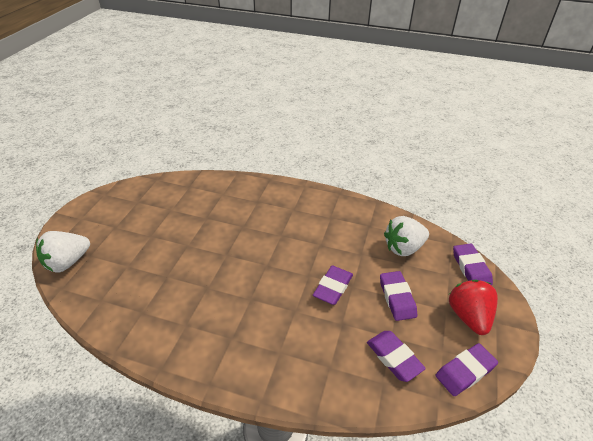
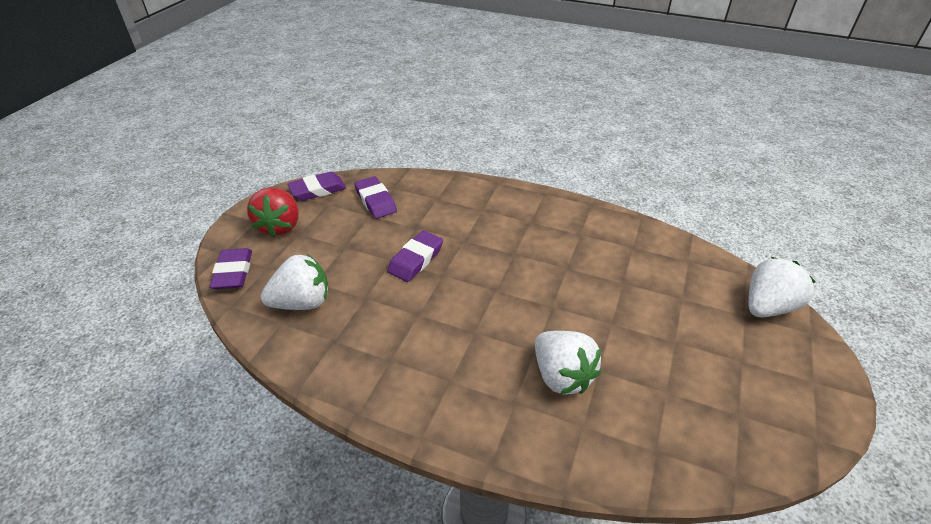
camera: 175 degrees left, 0 degrees up
purple eraser [380,271,417,321] -> none
none -> white strawberry [535,331,601,395]

